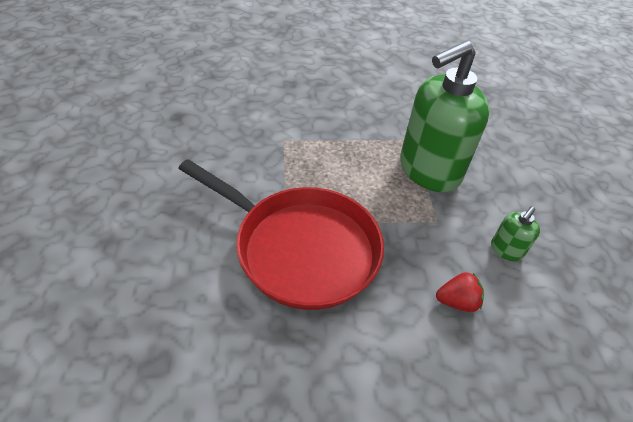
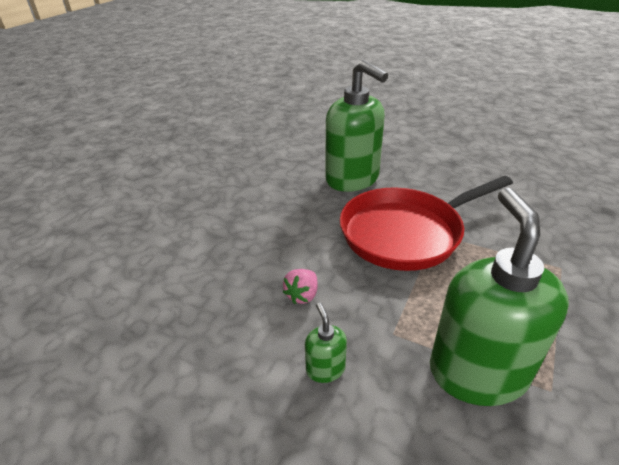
camera: 125 degrees right, 10 degrees down
red strawberry [436,272,484,312] -> pink strawberry [283,269,318,304]
none -> green soap dispenser [325,60,388,192]

